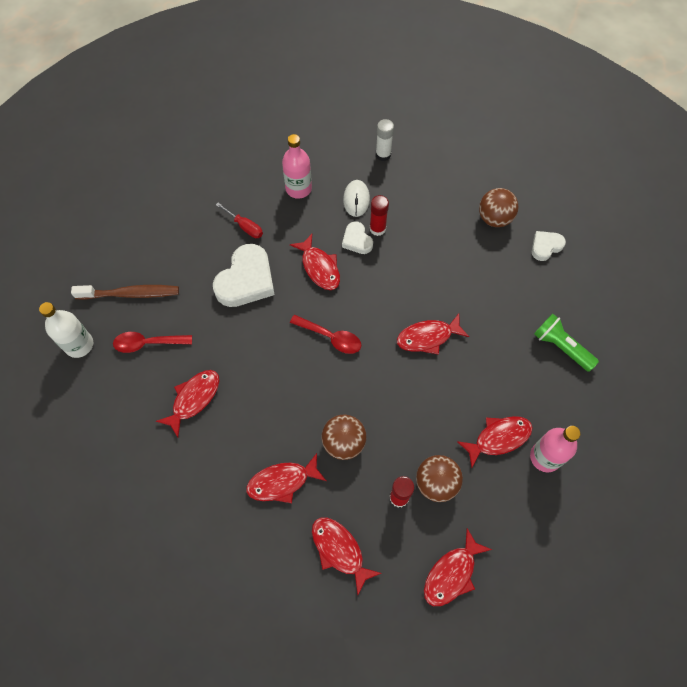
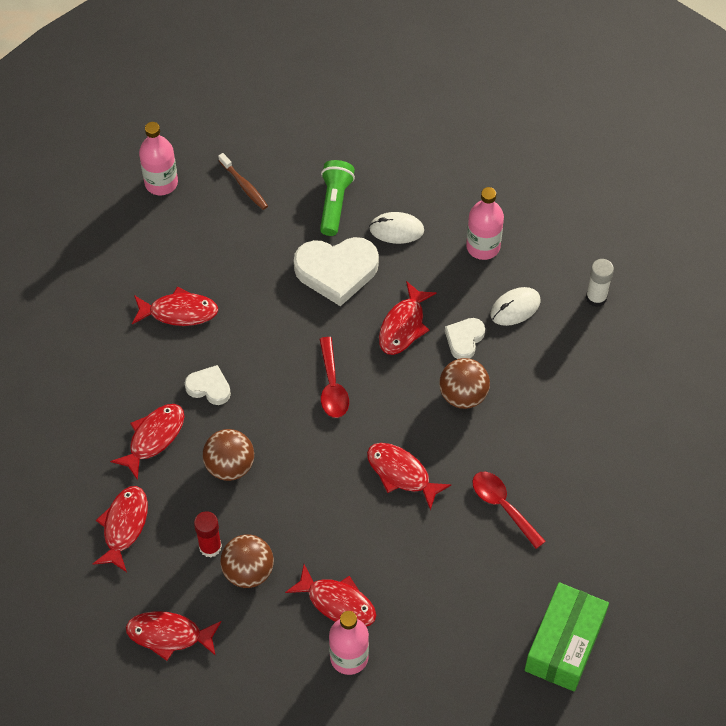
camera: 55 degrees right, 5 degrees down
white bottle [39,302,93,358] -> pink bottle [139,122,178,195]
brown toothbrush [71,285,179,300] -> brown toothbrush [218,153,268,210], size x0.62
red spoon [113,332,192,353] -> red spoon moved to [472,472,546,549]
red screwdriver [216,203,263,238] -> white mouse [369,212,424,244]
red fish [246,453,326,503] -> red fish turned 90 degrees clockwise [110,404,185,481]
red glue stick [370,195,389,236] -> none
brown ball [479,188,519,227] -> brown ball moved to [439,358,490,409]
white heart [532,231,566,261] -> white heart moved to [185,365,231,405]
green flashlight [534,314,599,372] -> green flashlight moved to [320,160,355,236]
none -> green box [525,582,609,692]

